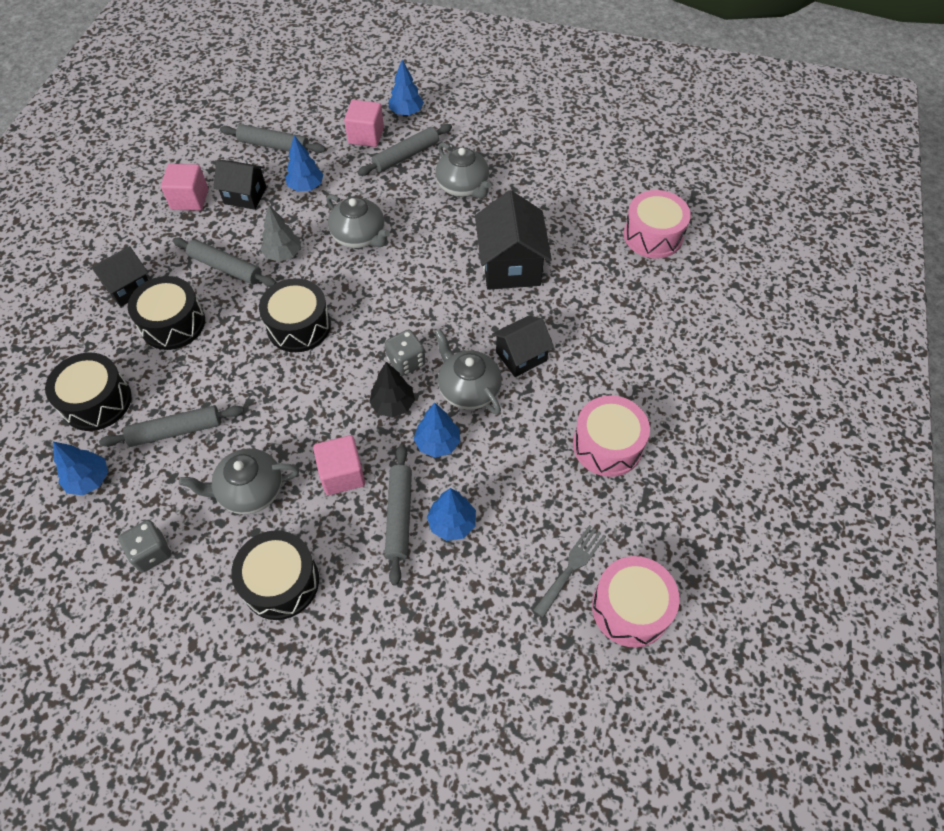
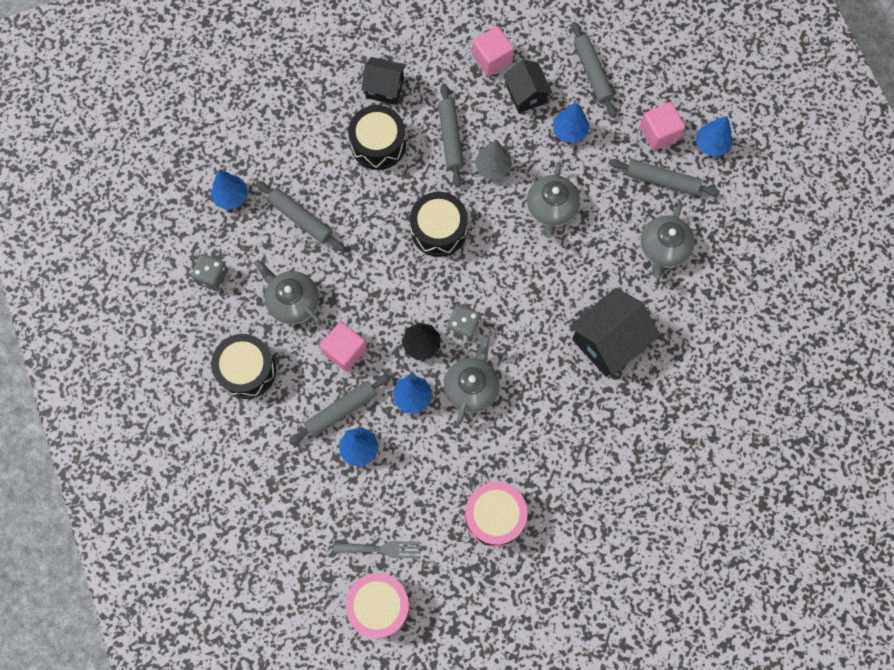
camera: 55 degrees right, 15 degrees up
black drum [45,353,132,431] -> none
black house [492,316,554,377] -> none
pink drum [624,190,691,258] -> none

